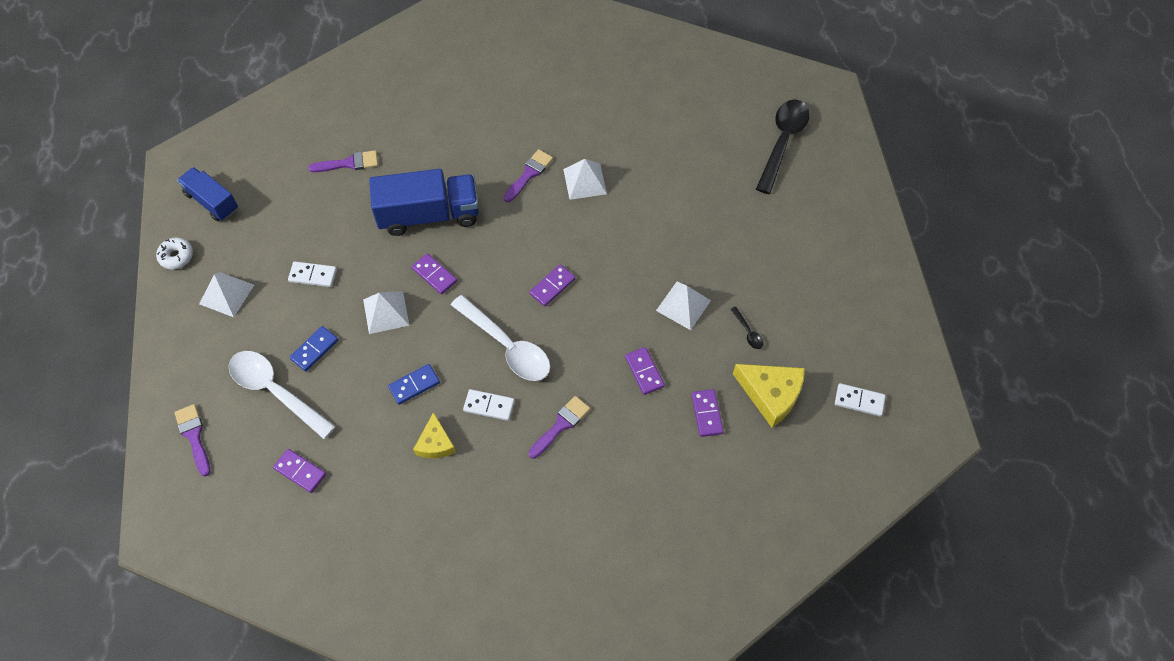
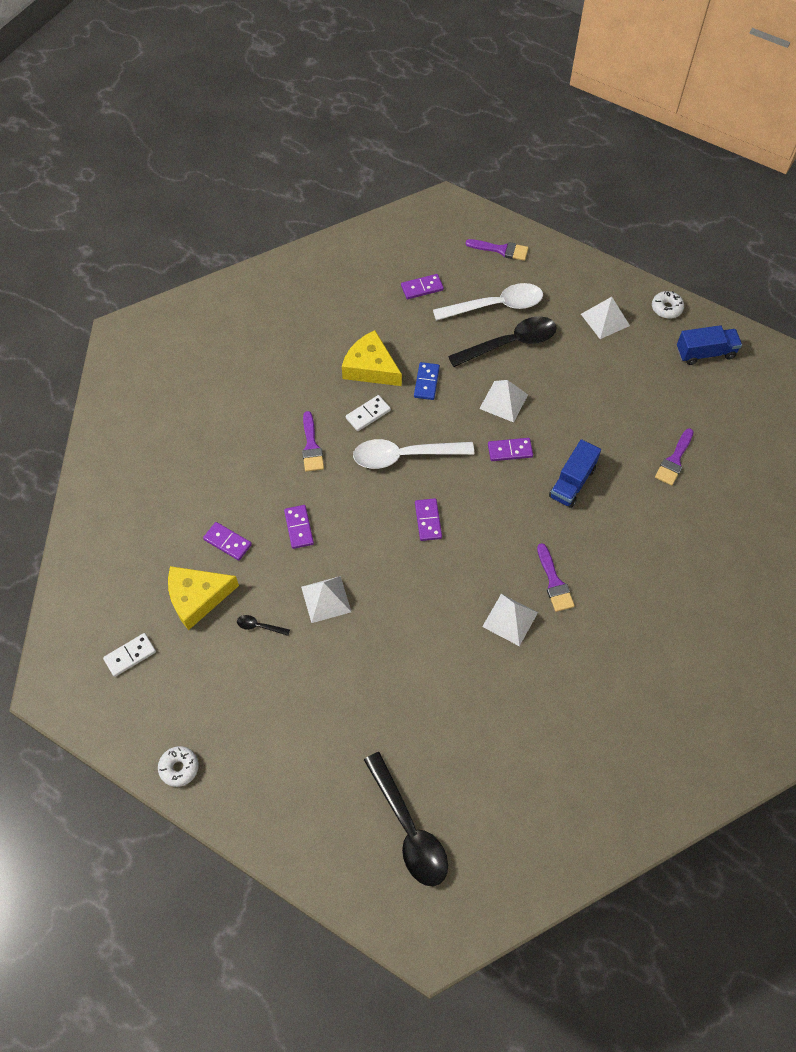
camera: 130 degrees right, 0 degrees up
white domino [288,262,337,287] -> none
blue domino [290,326,338,371] -> black spoon [448,316,557,367]
blue truck [369,169,479,236] -> blue truck [549,439,601,508], size x0.61
yellow cheese [413,412,456,458] -> yellow cheese [342,330,402,386], size x1.60
purple domino [625,347,665,395] -> purple domino turned 60 degrees clockwise [284,505,314,549]
none -> white donut [158,746,199,787]

